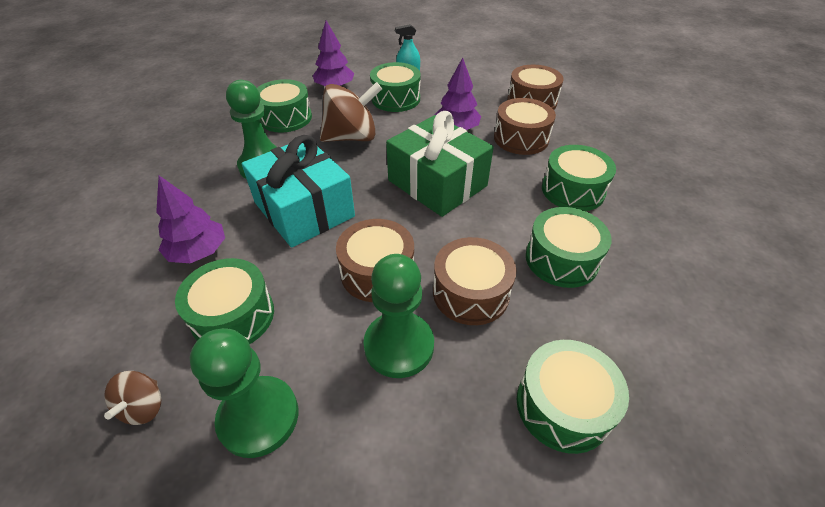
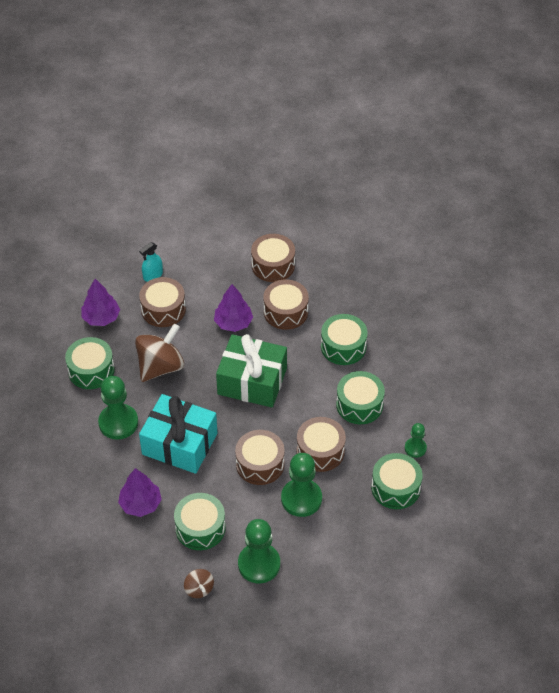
camera: 30 degrees left, 5 degrees up
green drum [370,62,421,112] -> brown drum [139,277,186,327]
none -> green pawn [405,423,427,458]

